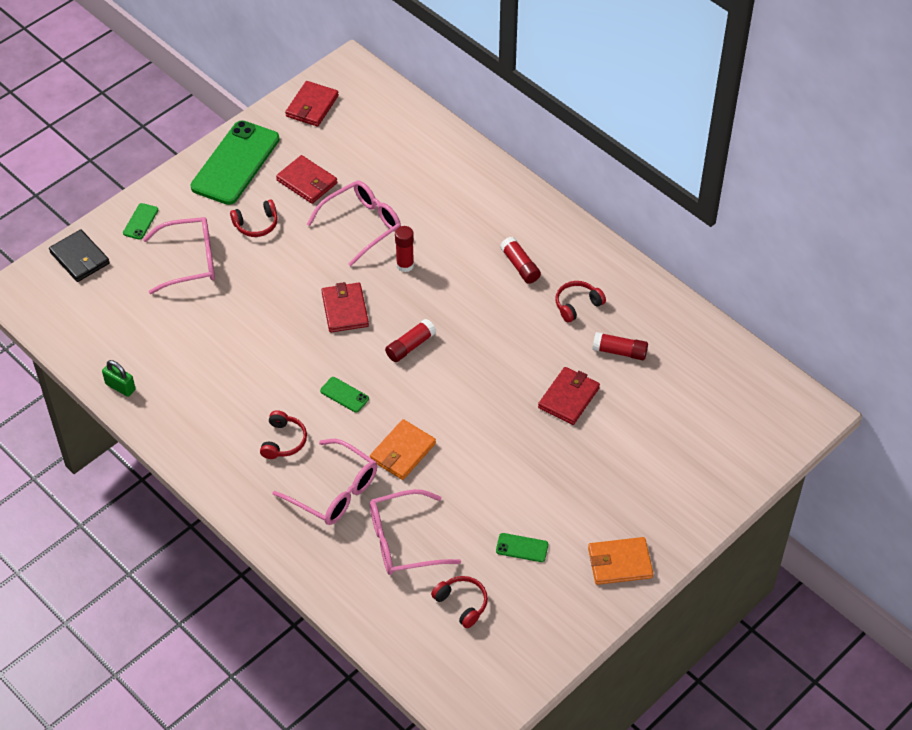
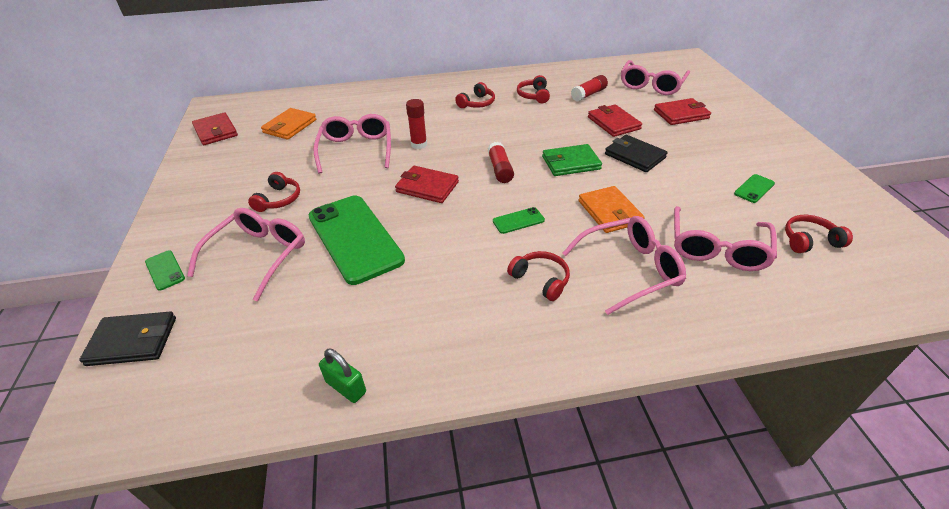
camera: 55 degrees left, 10 degrees down
green padlock [102,360,136,397] -> green padlock turned 60 degrees clockwise [319,349,366,403]
green phone [190,120,280,205] -> green phone moved to [309,196,405,285]
red wallet [276,155,337,204] -> red wallet moved to [654,98,711,125]
red glue stick [500,237,541,284] -> red headphones [455,82,495,108]
orange wallet [588,537,653,585] -> orange wallet moved to [261,108,317,140]
none -> green wallet [542,144,602,176]
none -> black wallet [605,135,668,172]
none -> pink glasses [621,60,690,95]

